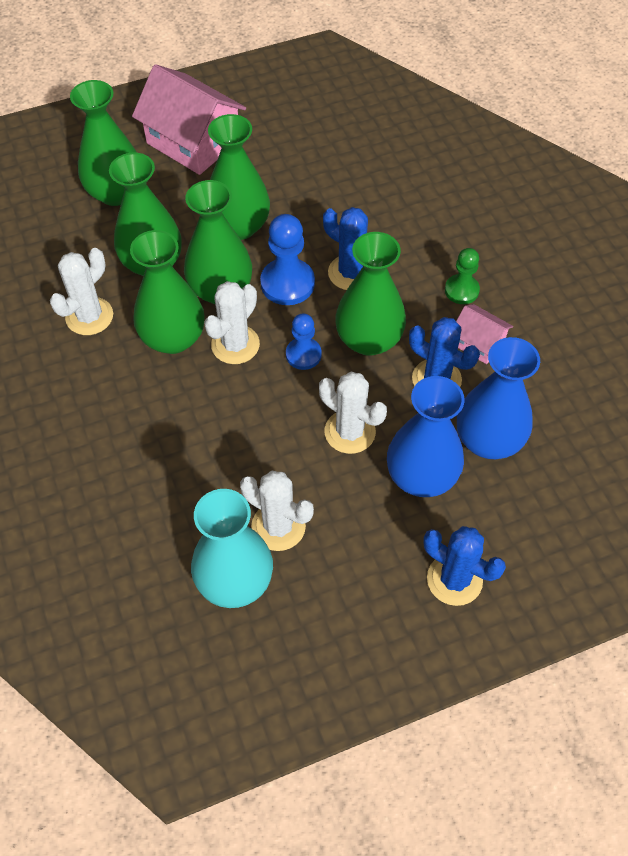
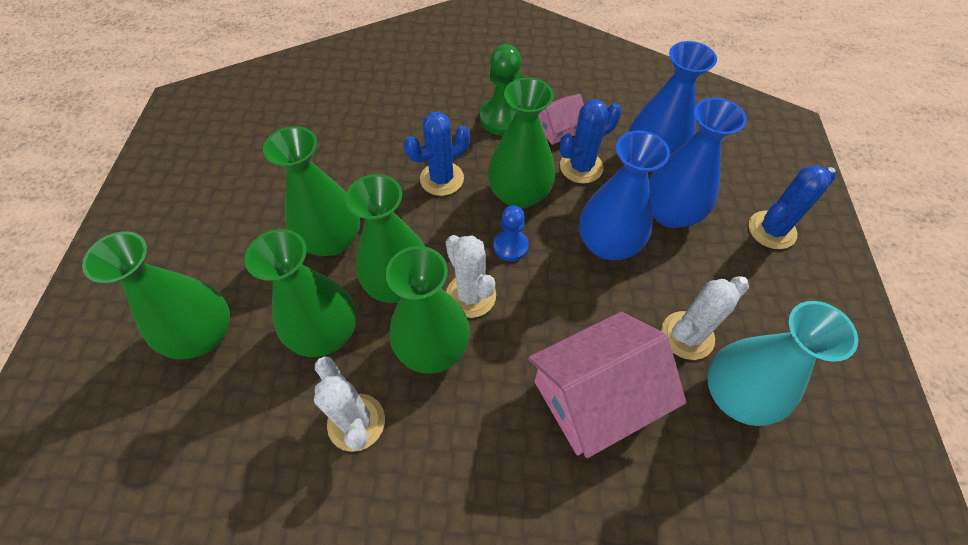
camera: 65 degrees left, 0 degrees up
pink house [132,64,246,175] -> pink house moved to [528,312,686,458]
blue pawn [260,214,315,305] -> none
white cactus [319,372,387,454] -> blue vase [579,130,670,260]
green pawn [445,248,480,304] -> green pawn [480,44,521,136], size x1.58

